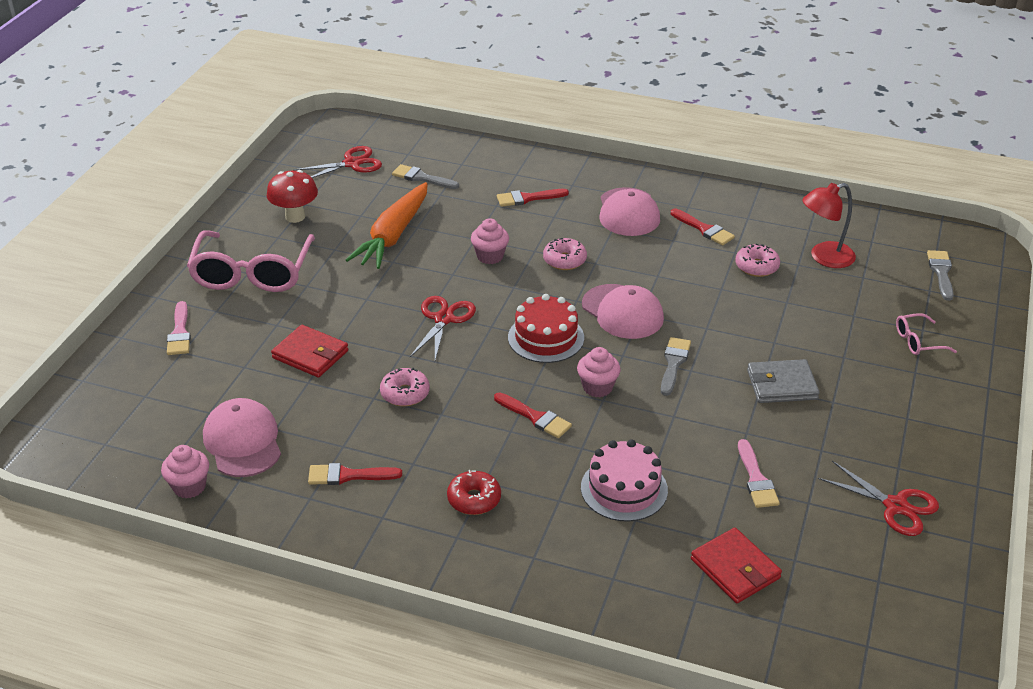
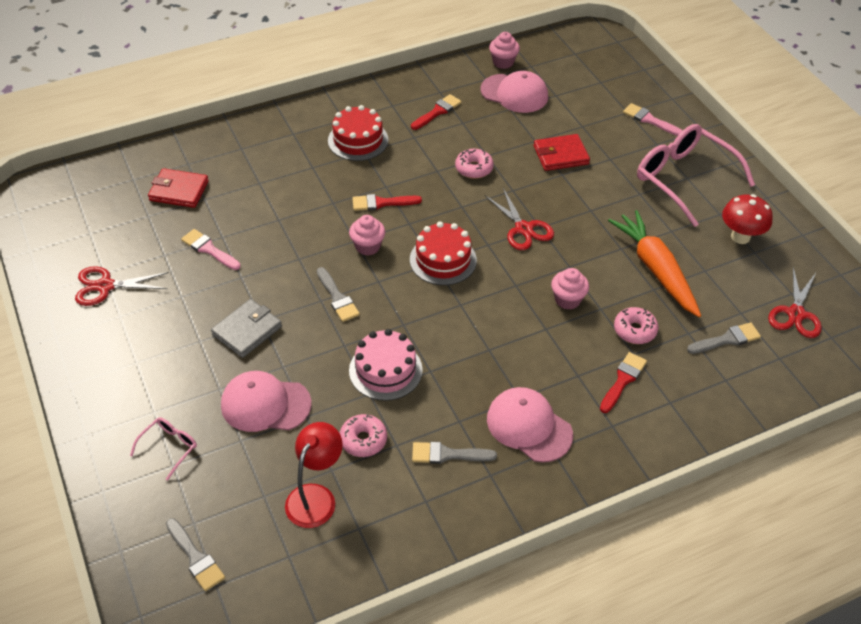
camera: 135 degrees right, 10 degrees up
red donut [447,470,501,515] -> red cake [328,105,388,161]
pink donut [543,238,587,270] -> pink donut moved to [614,307,658,344]
pink cake [581,439,668,522] -> pink cake moved to [349,329,423,401]
pink cap [582,284,664,339] -> pink cap moved to [221,371,312,432]
red brush [671,208,735,245] -> grey brush [412,442,497,464]

